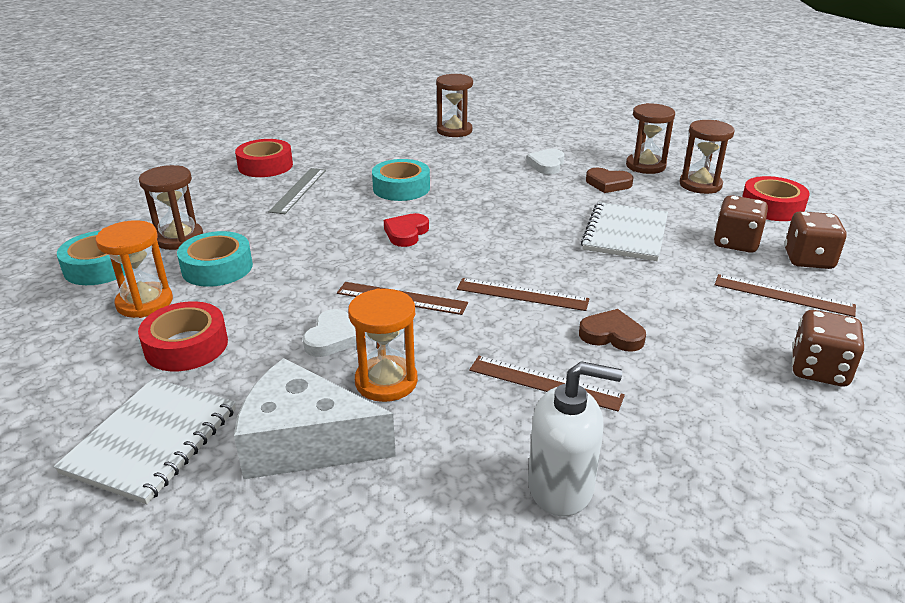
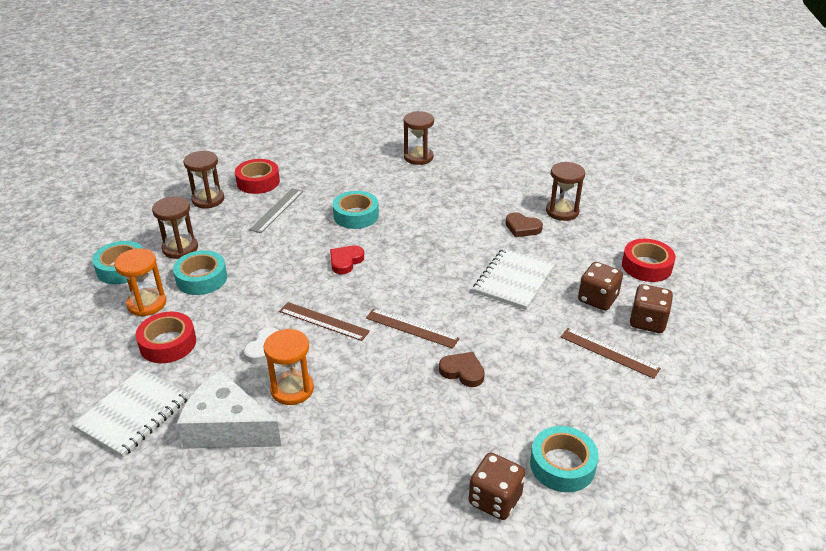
camera: 10 degrees right, 5 degrees up
brown ruler [469,356,625,411] -> none
white heart [526,149,564,174] -> none
white soap dispenser [528,361,622,516] -> none
brown hourglass [679,120,735,194] -> brown hourglass moved to [184,151,224,208]
brown dice [792,310,864,387] -> brown dice moved to [469,453,525,520]
none -> turquoise tape [530,426,599,492]

